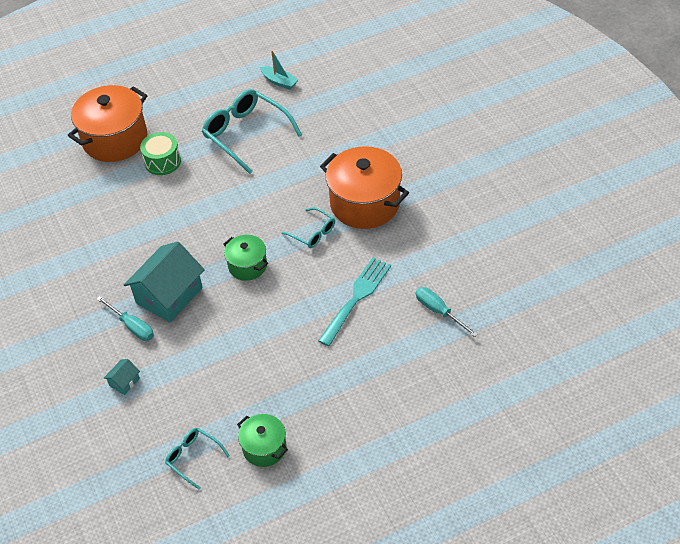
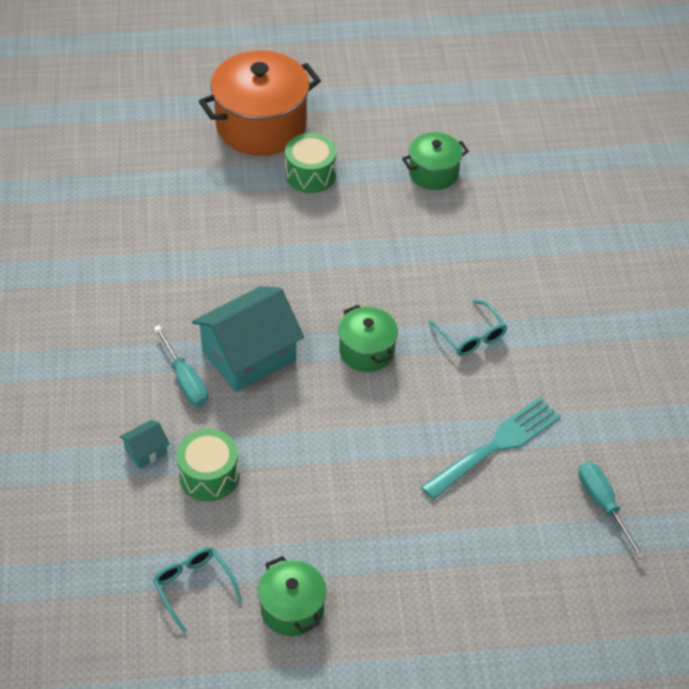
camera: 15 degrees right, 0 degrees up
turquoise glasses [202,89,302,174] -> green pot [402,132,469,190]
turquoise boat [260,50,299,90] -> none
orange pot [320,146,409,229] -> none
none -> green drum [176,429,239,501]

